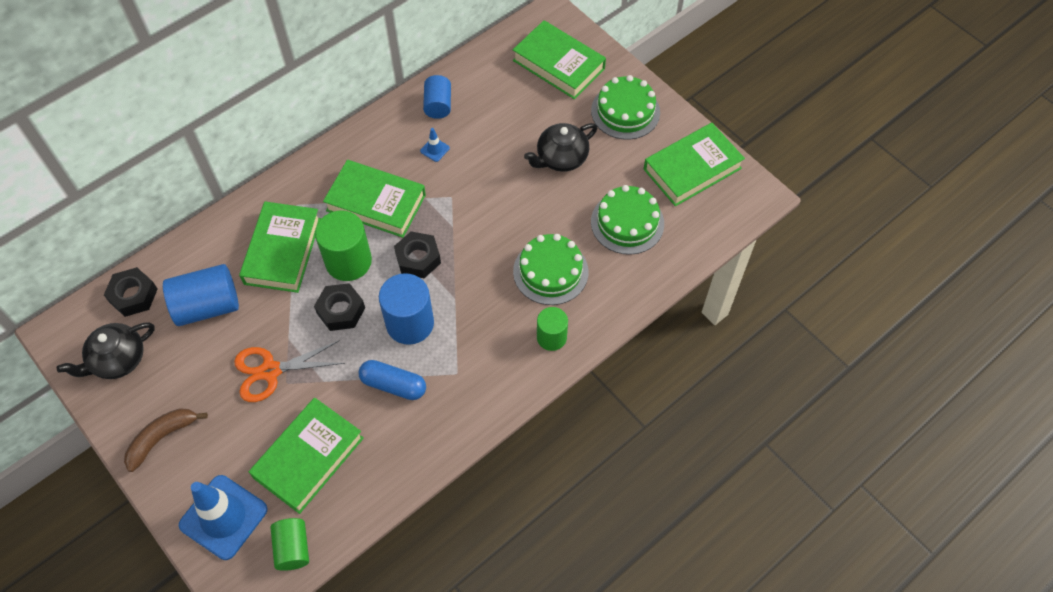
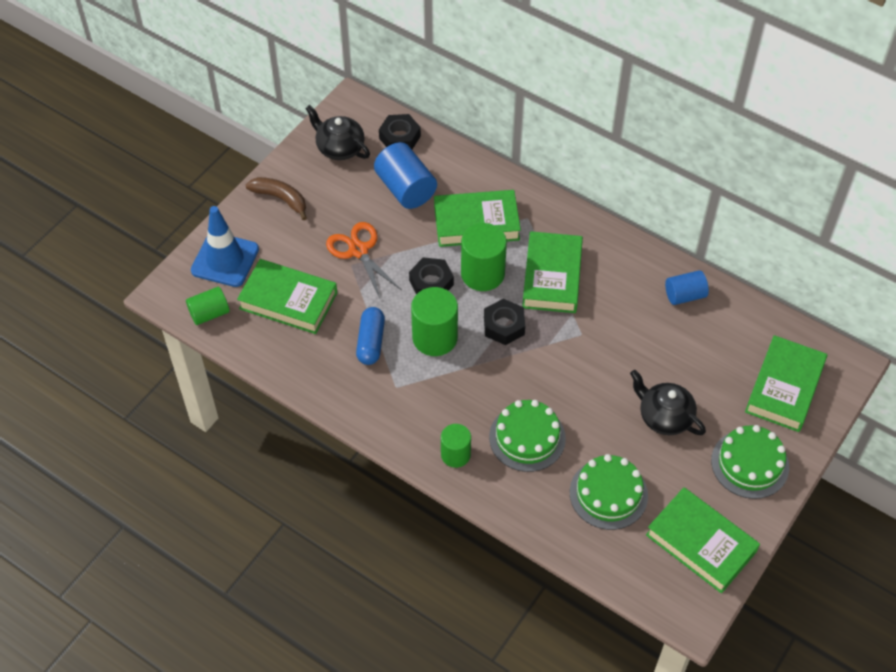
camera: 75 degrees right, 5 degrees down
blue cylinder [379,273,434,345] -> green cylinder [411,287,458,356]
blue traffic cone [420,128,450,162] -> none

